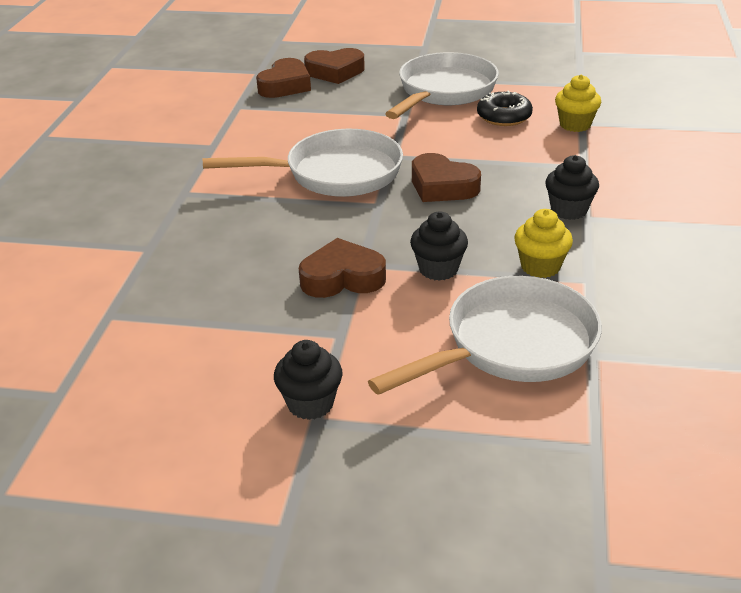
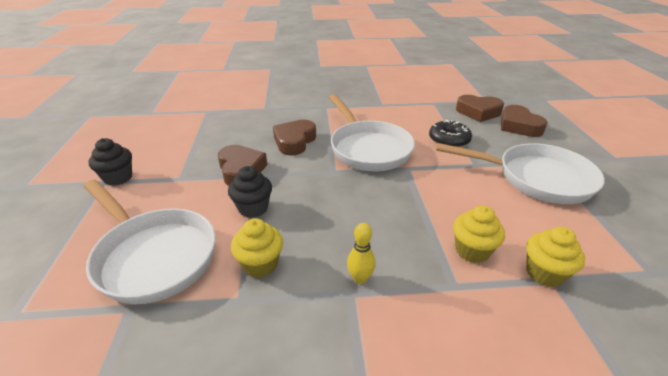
camera: 75 degrees right, 0 degrees up
brown heart [412,153,481,202] -> brown heart moved to [273,120,316,156]
black donut [477,91,533,126] -> black donut moved to [429,119,472,147]
black cupcake [545,155,599,220] -> yellow bowling pin [347,223,376,284]
none -> yellow cupcake [453,205,505,263]

